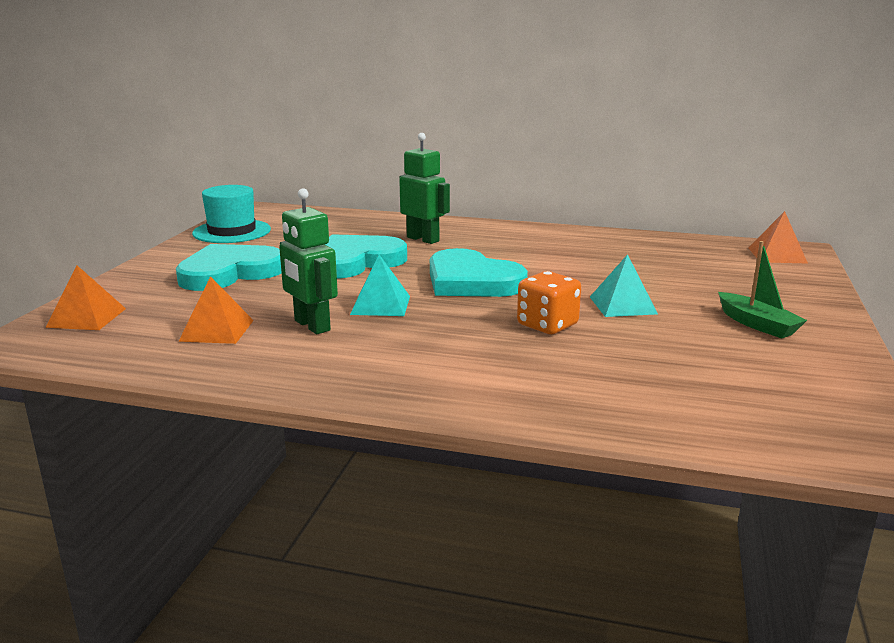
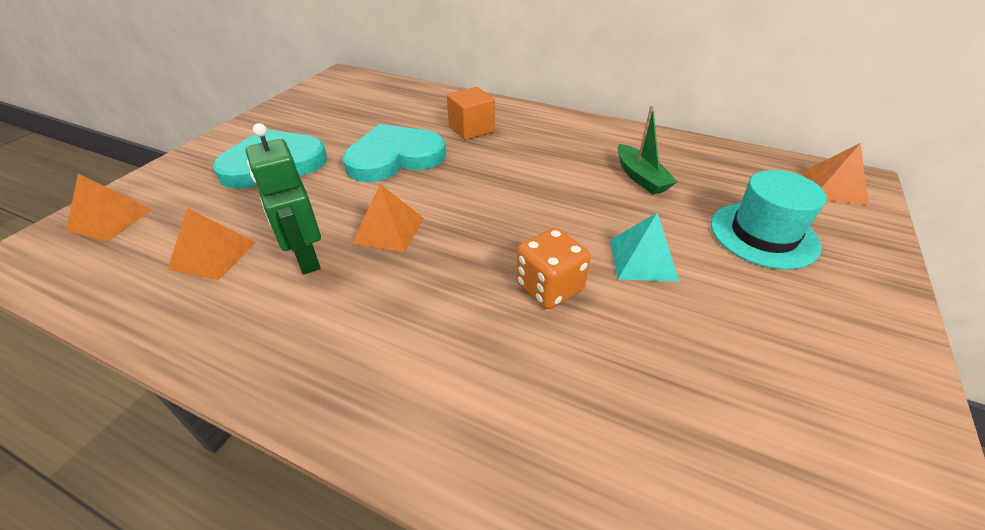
camera: 10 degrees right, 20 degrees up
turquoise hat [192,185,271,243] -> turquoise hat moved to [711,170,827,270]
turquoise pyramid [350,255,410,316] -> orange pyramid [352,184,424,252]
green robot [399,133,450,244] -> orange cube [447,87,495,140]
turquoise heart [430,248,528,297] -> none
green boat [718,241,807,339] -> green boat moved to [617,106,678,195]

